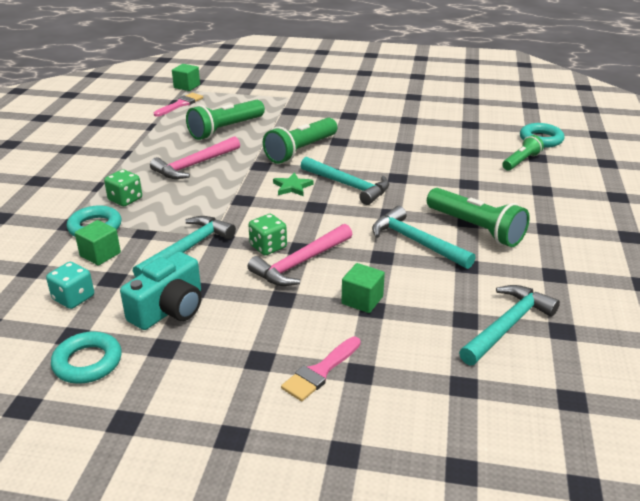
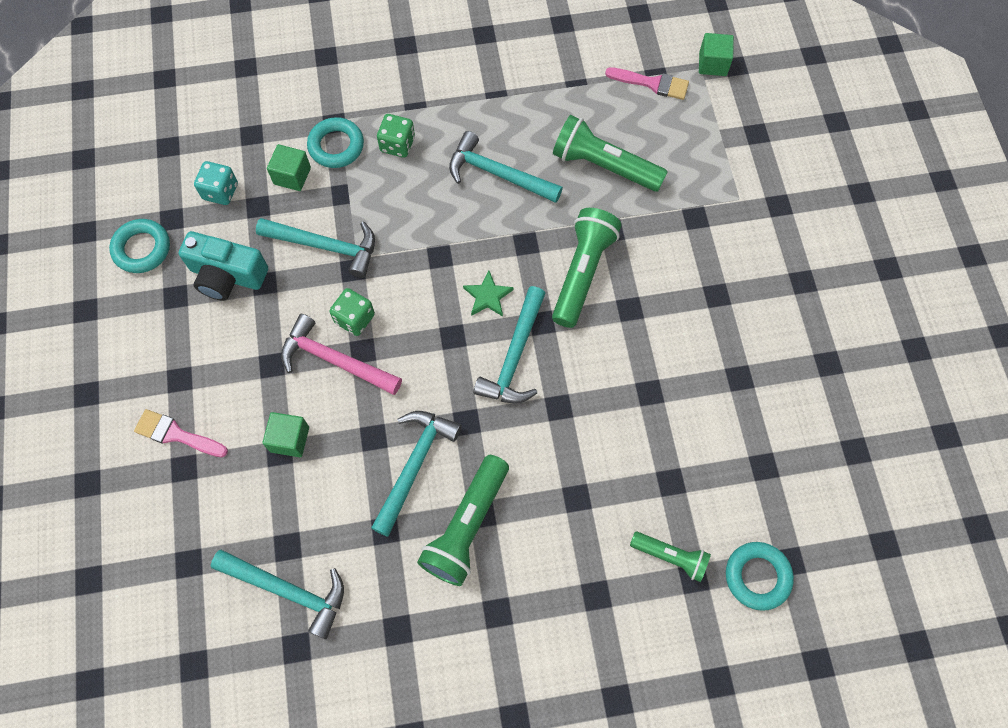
camera: 70 degrees right, 35 degrees up
pink hammer [150,136,240,179] -> turquoise hammer [449,131,563,203]
green flashlight [263,118,337,164] -> green flashlight turned 90 degrees clockwise [552,208,622,328]

